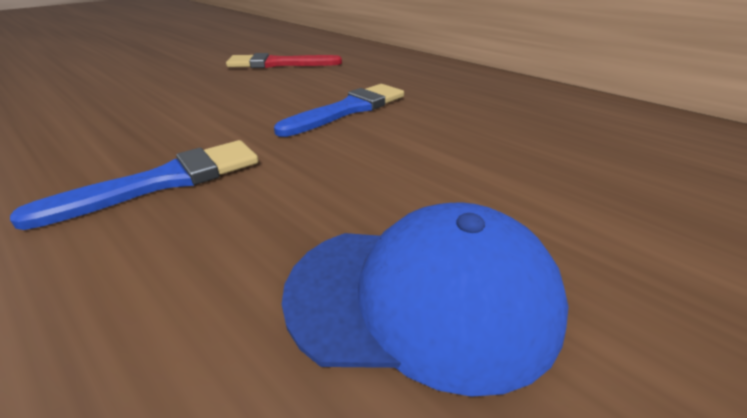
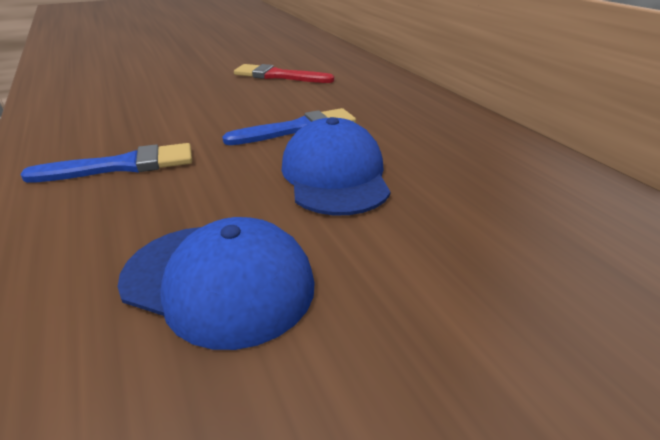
camera: 20 degrees right, 0 degrees up
none -> blue cap [281,117,390,215]

